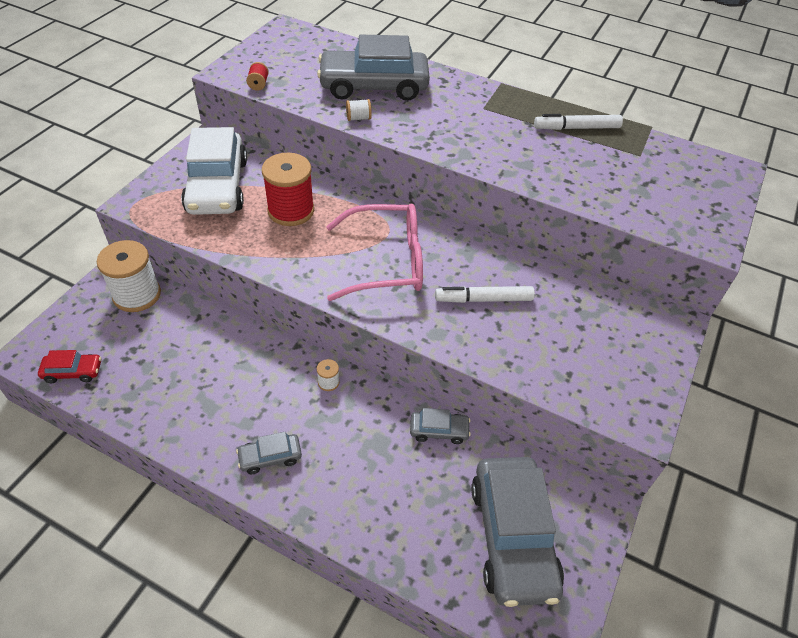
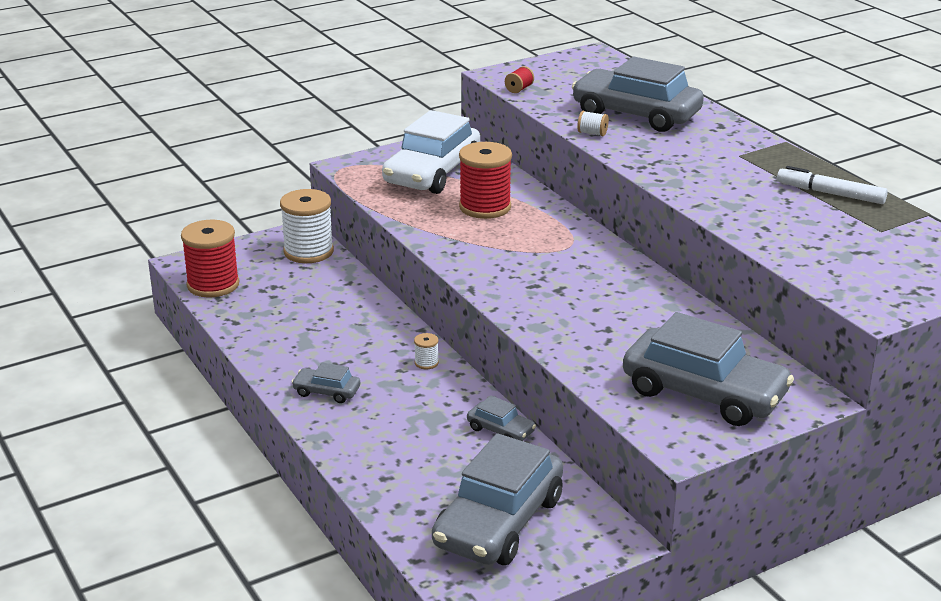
camera: 35 degrees right, 20 degrees down
red car [38,350,101,383] -> red spool [181,220,240,298]
pink glasses [326,204,423,301] -> none
white marker [435,286,535,303] -> none
none -> grey car [623,312,794,426]

